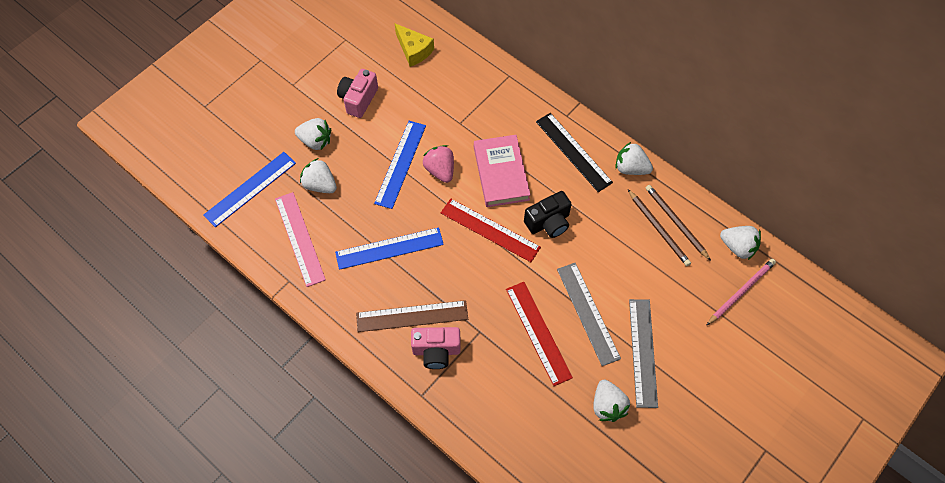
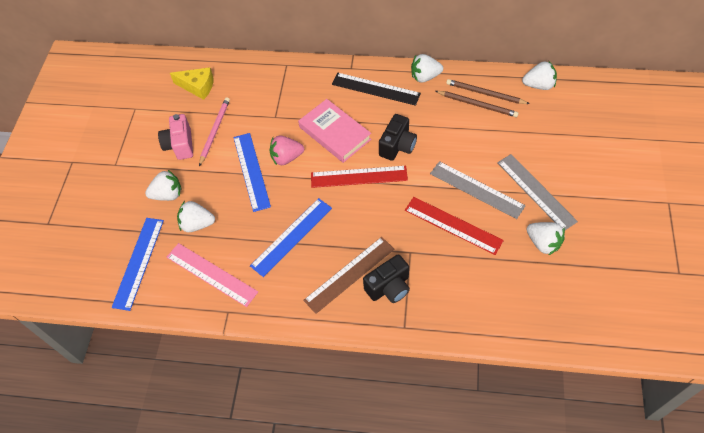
camera: 30 degrees left, 5 degrees down
pink camera [411,327,461,369] -> black camera [363,254,410,303]
pink strawberry [422,145,454,183] -> pink strawberry turned 45 degrees counterclockwise [270,135,304,165]
pink pencil [706,259,776,326] -> pink pencil moved to [199,97,230,166]

